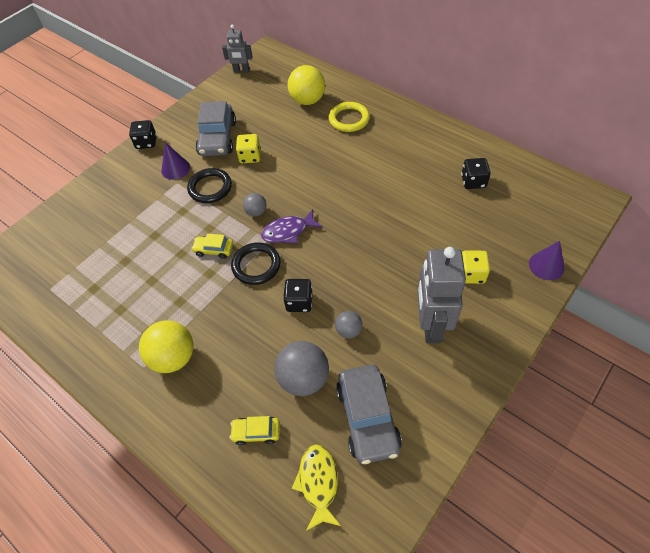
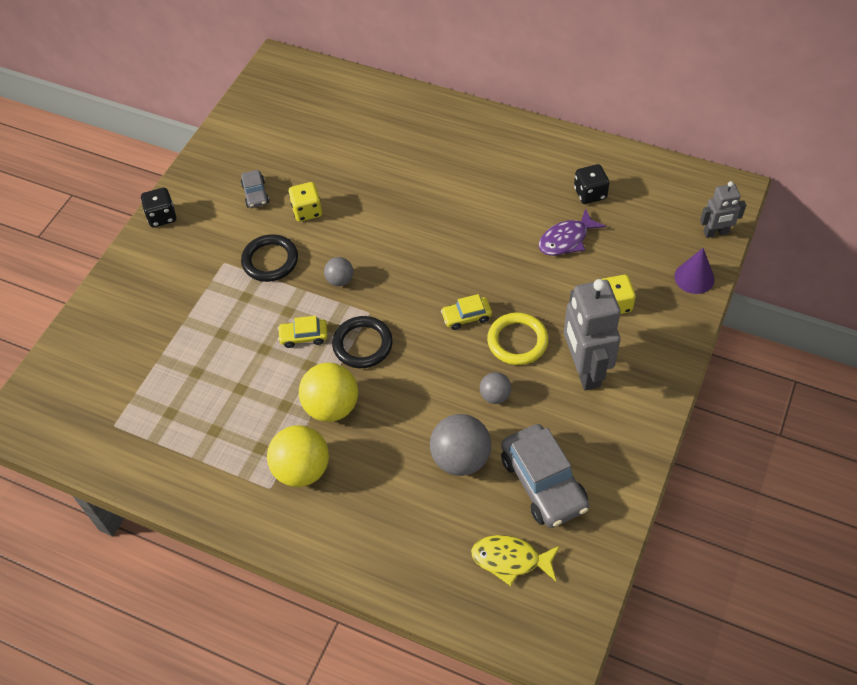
camera: 15 degrees left, 0 degrees up
purple cone [161,142,190,180] -> none
grey car [196,101,236,156] -> grey car [241,170,269,208], size x0.51
grey robot [222,25,252,73] -> grey robot moved to [700,181,746,238]
yellow car [230,416,280,445] -> yellow car moved to [441,294,492,330]
purple fish [261,209,322,243] -> purple fish moved to [539,208,606,256]
black dice [283,279,312,312] -> none
yellow ball [288,65,325,105] -> yellow ball moved to [299,363,358,422]
yellow fish [292,444,341,531] -> yellow fish turned 60 degrees counterclockwise [471,535,560,586]
yellow ring [329,102,370,132] -> yellow ring moved to [487,312,548,365]

